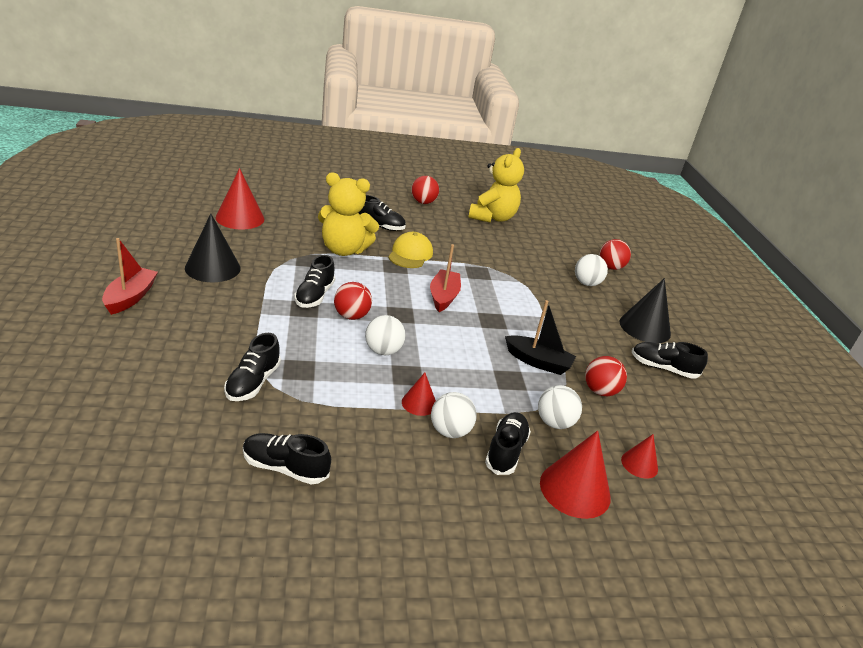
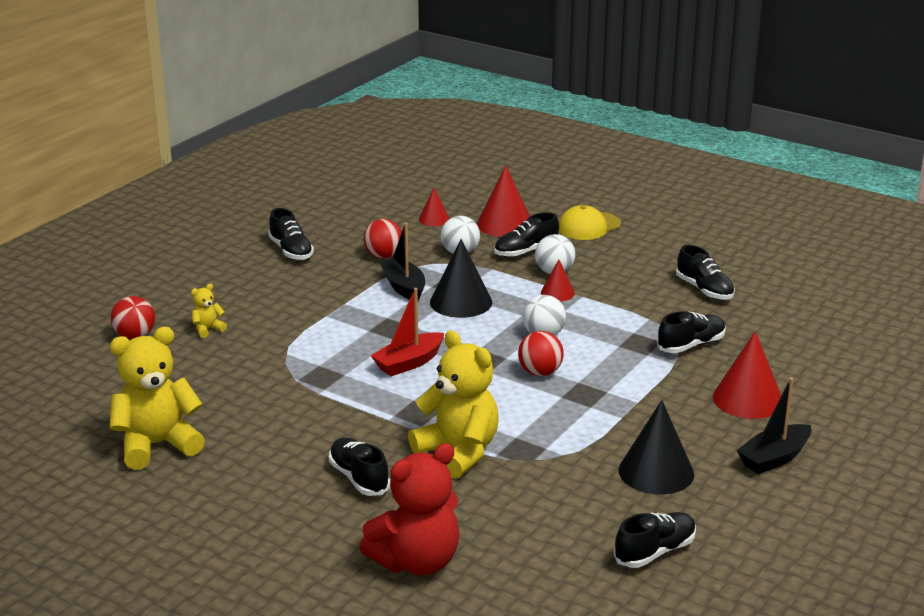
camera: 135 degrees left, 5 degrees down
red boat [102,238,158,315] -> black boat [736,377,812,474]
red cone [216,168,264,230] -> red cone moved to [713,331,781,419]
black shoe [294,255,335,308] -> black shoe moved to [614,512,696,568]
yellow cap [388,232,433,268] -> yellow cap moved to [559,205,621,240]
red ball [411,176,439,204] -> none
white ball [575,254,608,286] -> yellow teddy bear [191,284,227,338]
black cone [620,278,671,343] -> black cone moved to [430,239,492,318]
none -> red teddy bear [360,443,459,576]

